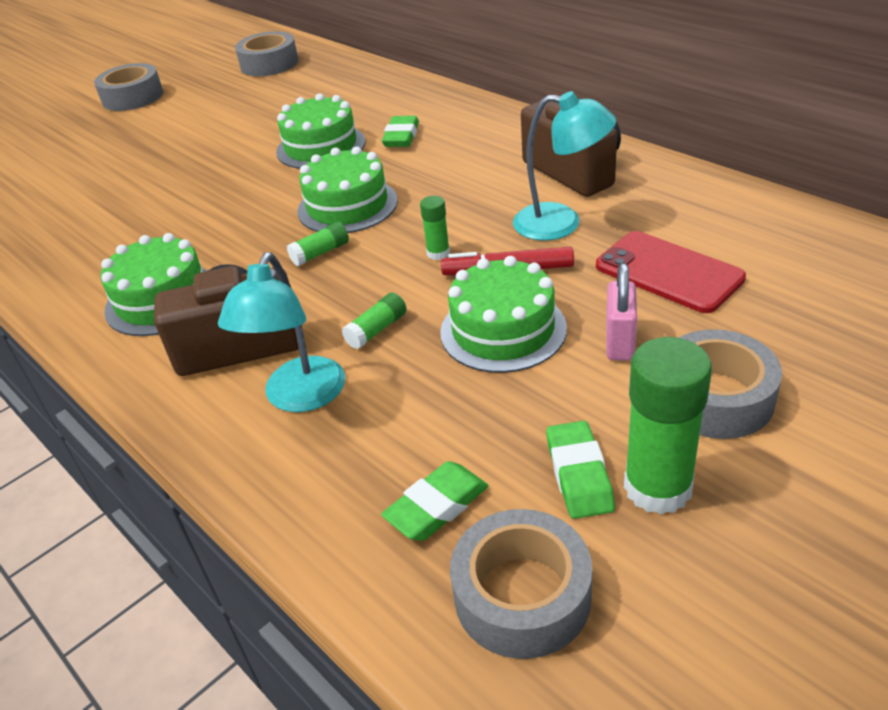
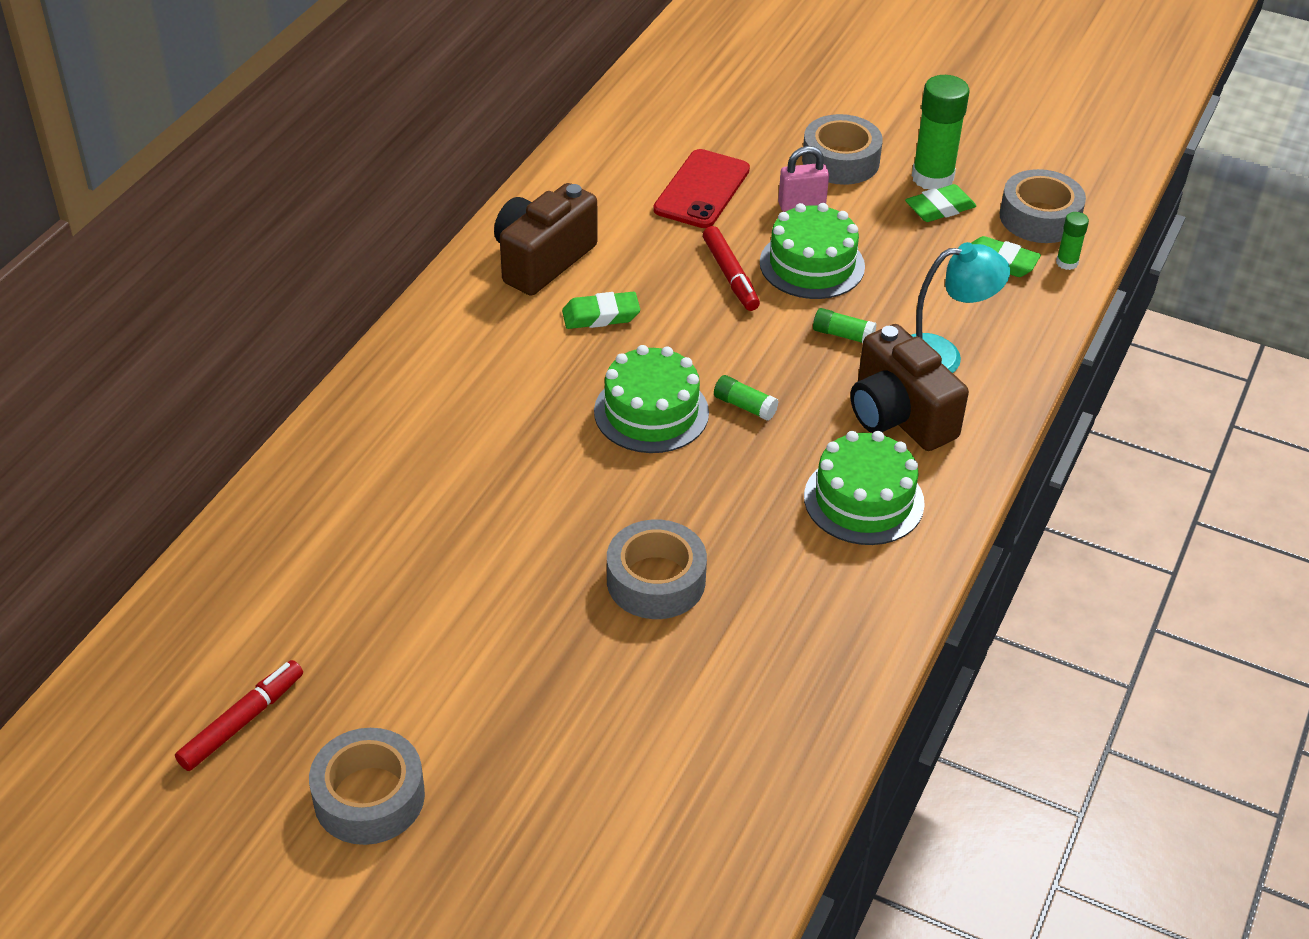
camera: 115 degrees left, 5 degrees up
grey tape [235,31,299,76] -> grey tape moved to [607,519,707,619]
green cake [276,93,365,169] -> none
green eraser [382,116,419,147] -> green eraser moved to [562,292,640,329]
green glue stick [420,196,450,260] -> green glue stick moved to [1056,212,1089,270]
turquoise lamp [513,91,616,241] -> none
none -> red marker [175,660,303,771]

